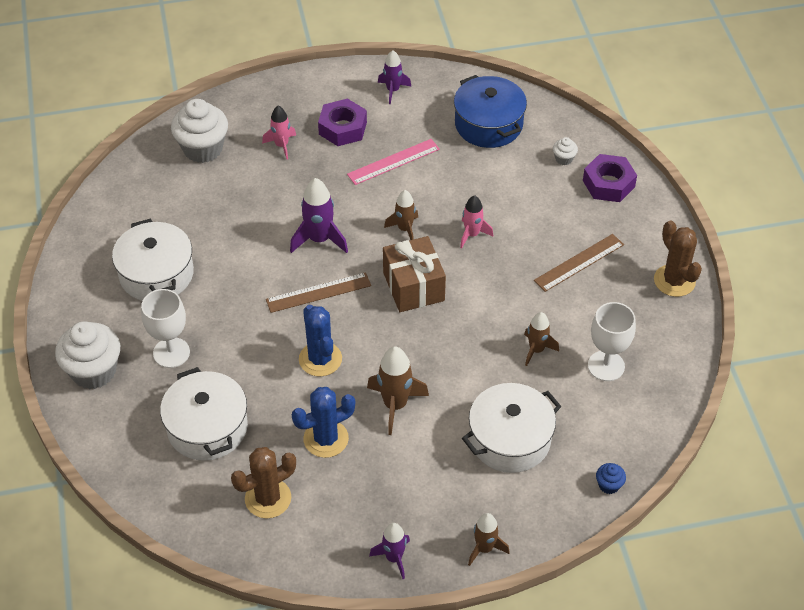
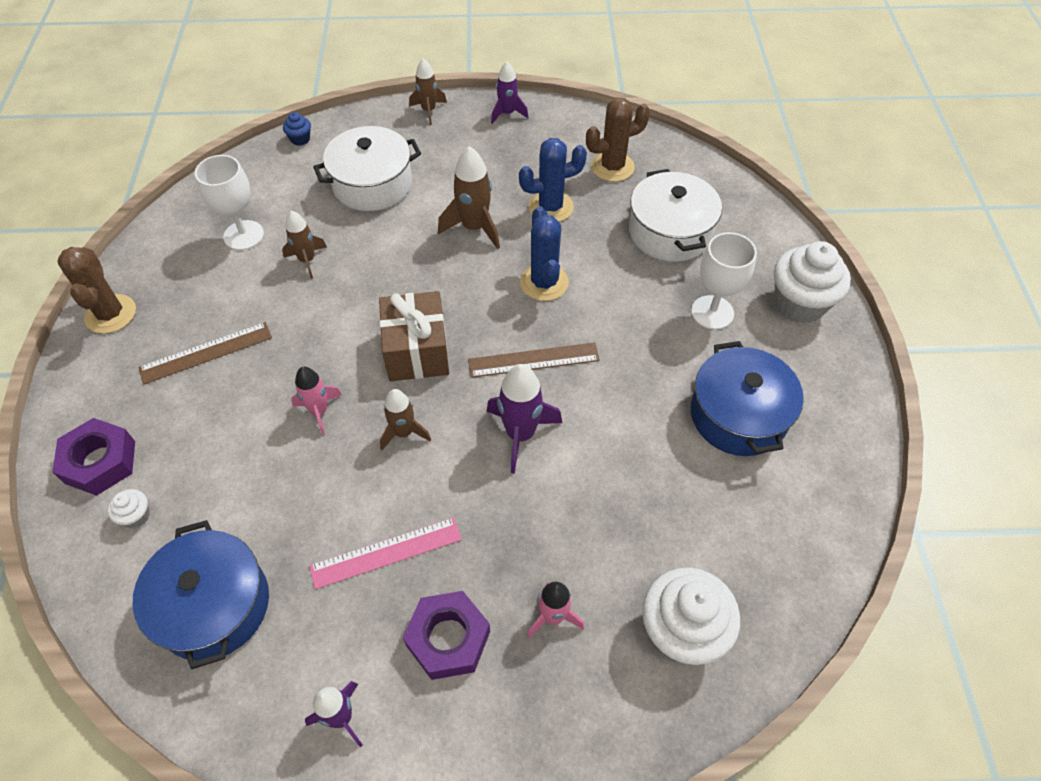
camera: 170 degrees left, 5 degrees up
white pot [112,218,194,301] -> blue pot [691,341,804,456]

